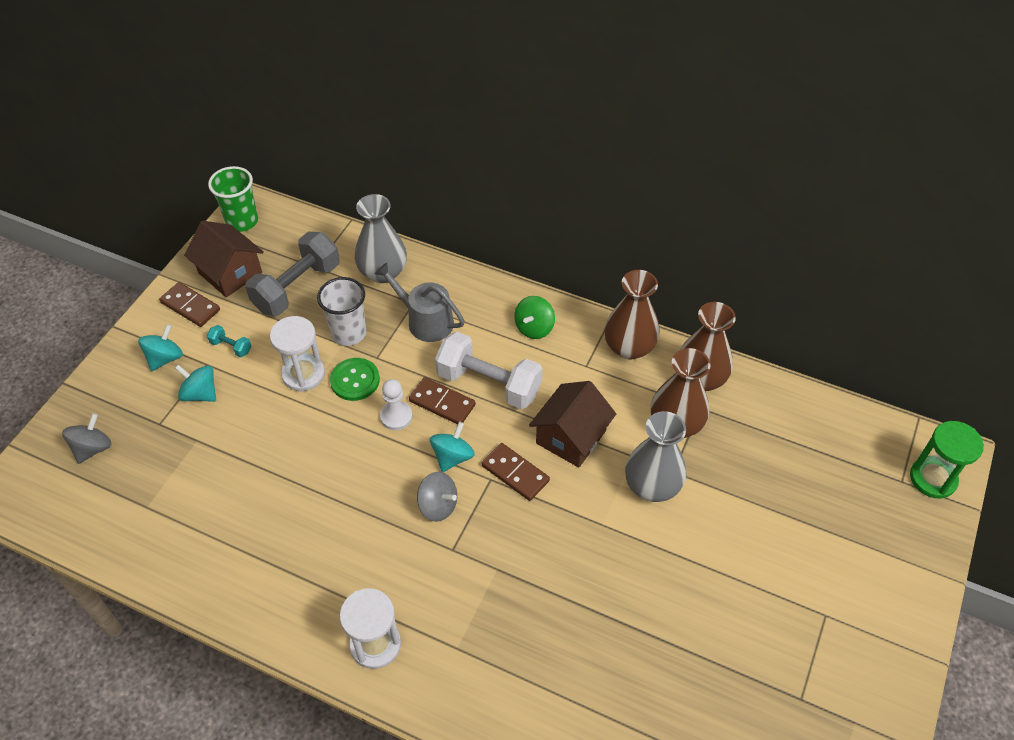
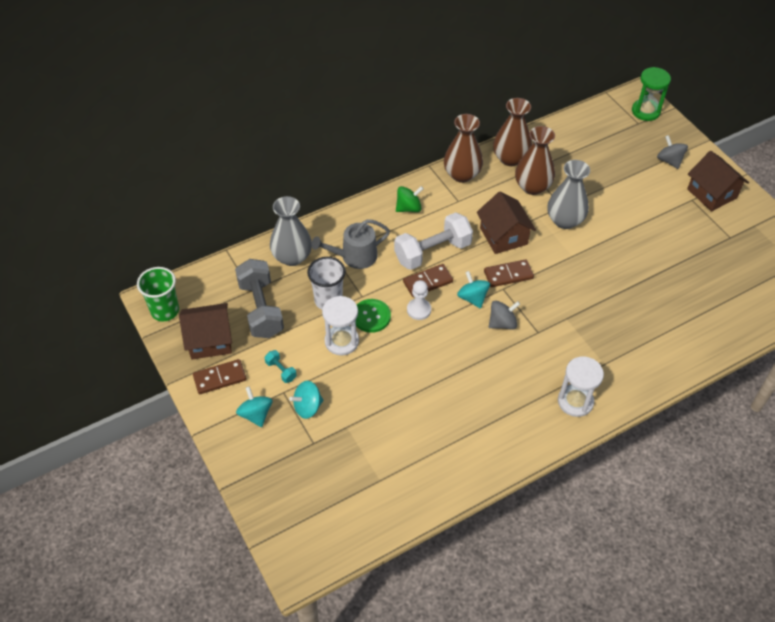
camera: 55 degrees left, 0 degrees up
grey spinning top [62,413,111,464] -> grey spinning top moved to [657,135,688,169]
turquoise dumbbell [207,325,251,357] -> turquoise dumbbell turned 75 degrees clockwise [265,350,297,383]
green spinning top [514,296,555,339] -> green spinning top turned 90 degrees counterclockwise [396,186,424,212]
none -> brown house [687,151,749,211]

